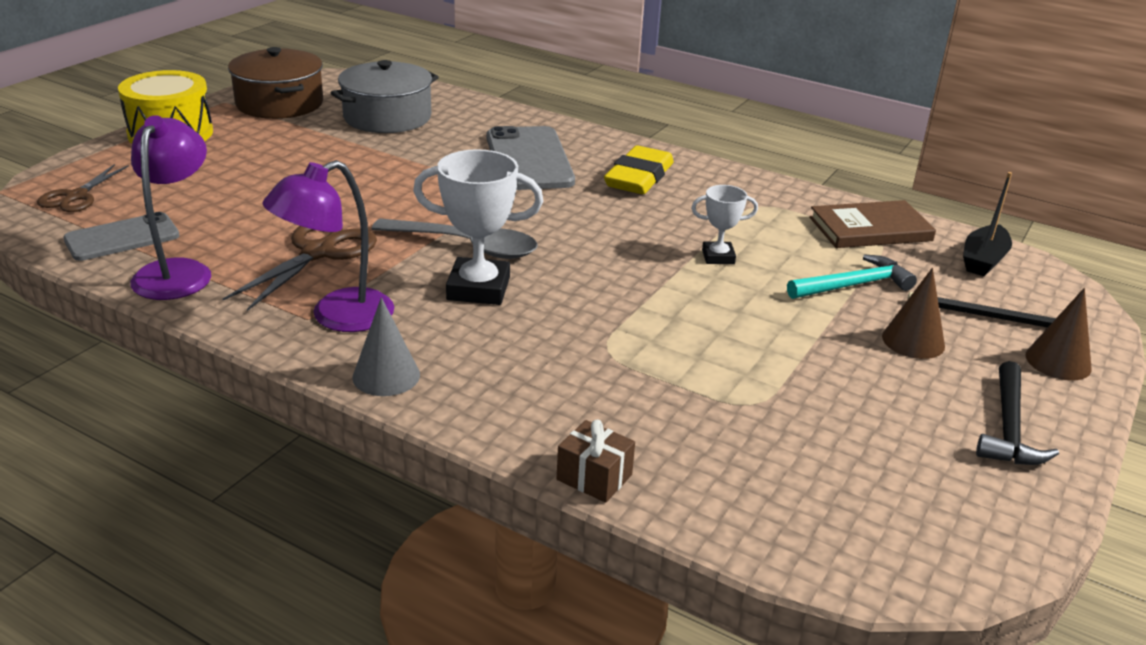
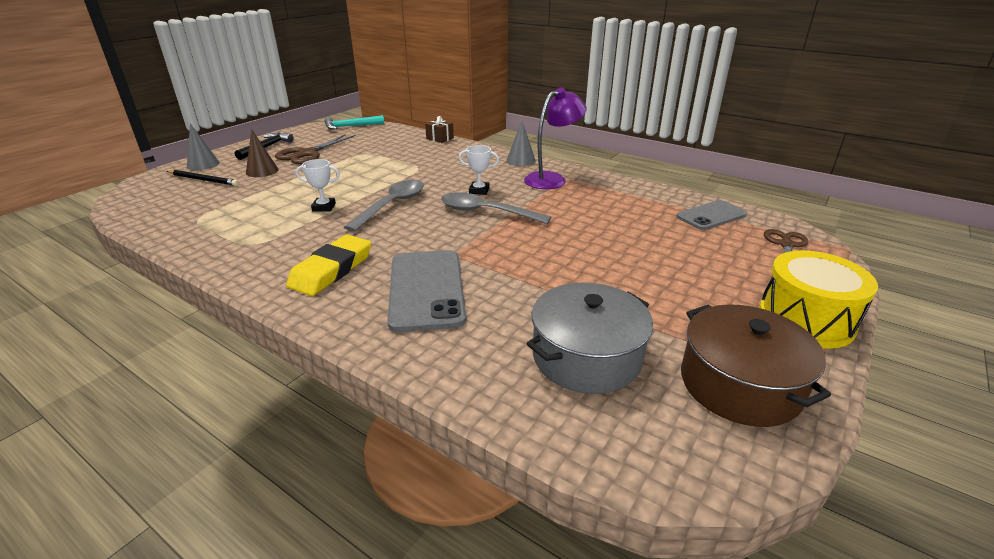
camera: 175 degrees left, 0 degrees up
purple lamp [130,115,211,300] -> none
brown scissors [222,226,377,311] -> brown scissors moved to [275,134,356,164]
white trophy [413,149,543,305] -> white trophy [459,145,499,195], size x0.56
turquoise hammer [787,255,917,299] -> turquoise hammer moved to [325,115,384,130]
brown book [809,200,936,248] -> none
black boat [963,172,1012,276] -> none
brown cone [1025,288,1092,380] -> grey cone [187,123,220,170]
none -> grey spoon [344,180,424,232]

